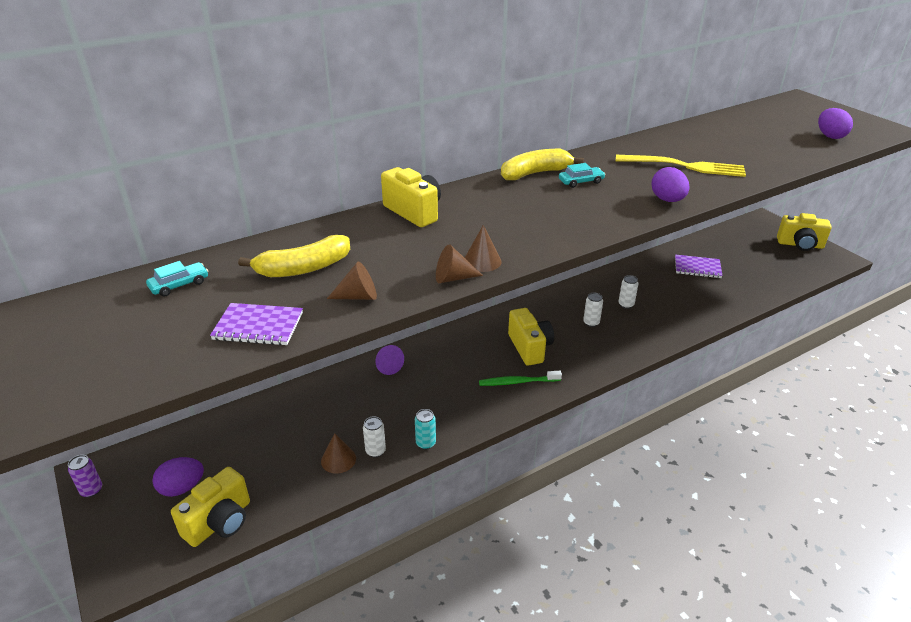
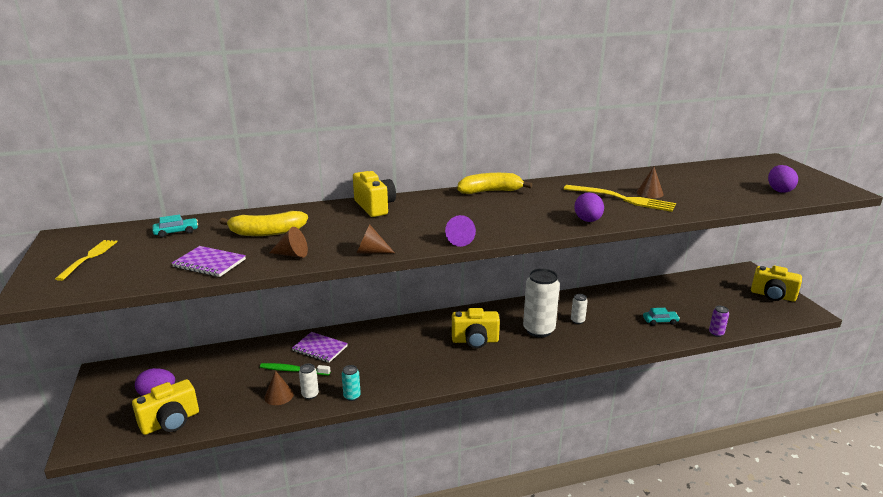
camera: 15 degrees right, 10 degrees down
purple can [68,455,102,498] -> purple can moved to [709,306,729,337]
purple cone [376,345,404,375] -> purple cone moved to [445,215,476,247]
brown cone [465,225,502,272] -> brown cone moved to [636,167,664,198]
green toothbrush [479,371,562,386] -> green toothbrush moved to [260,363,330,375]
yellow camera [508,308,554,366] -> yellow camera turned 90 degrees clockwise [452,308,500,349]
turquoise car [559,163,605,188] -> turquoise car moved to [643,308,680,325]
white can [583,293,603,327] -> white can [523,268,560,338], size x2.19
purple notebook [675,254,723,278] -> purple notebook moved to [292,332,348,363]
none -> yellow fork [55,240,117,281]

